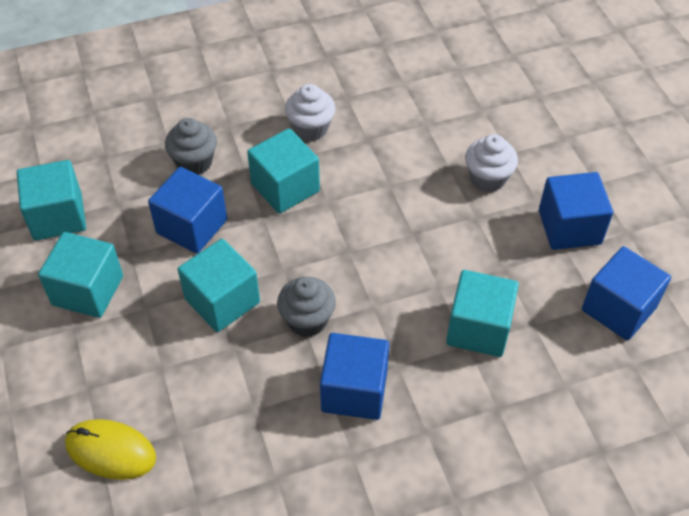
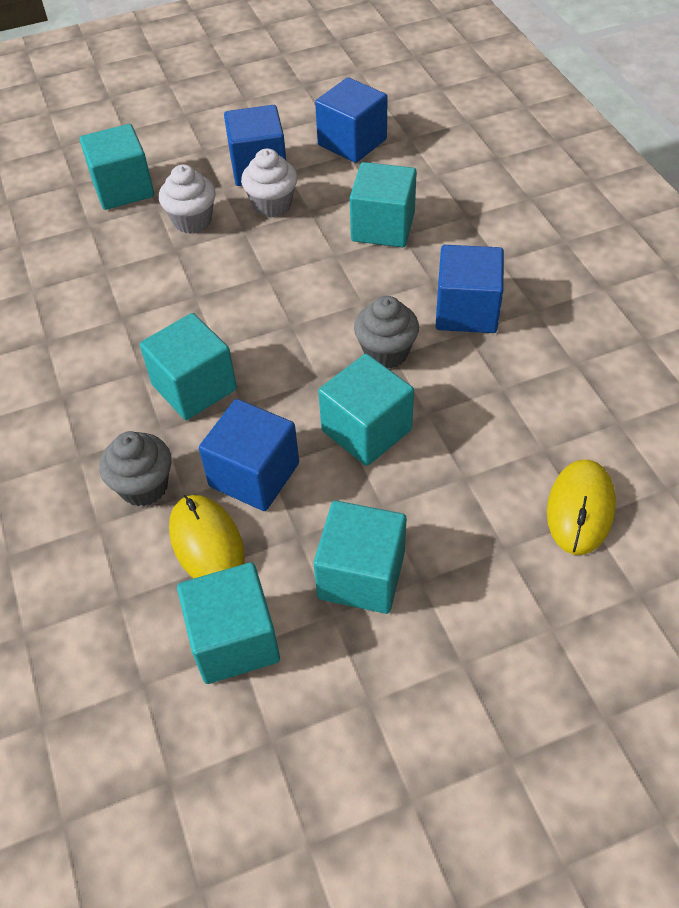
camera: 90 degrees left, 0 degrees up
white cupcake [285,84,335,141] -> white cupcake moved to [241,149,297,217]
none -> turquoise cube [80,124,154,210]
none -> yellow mouse [169,495,244,578]

